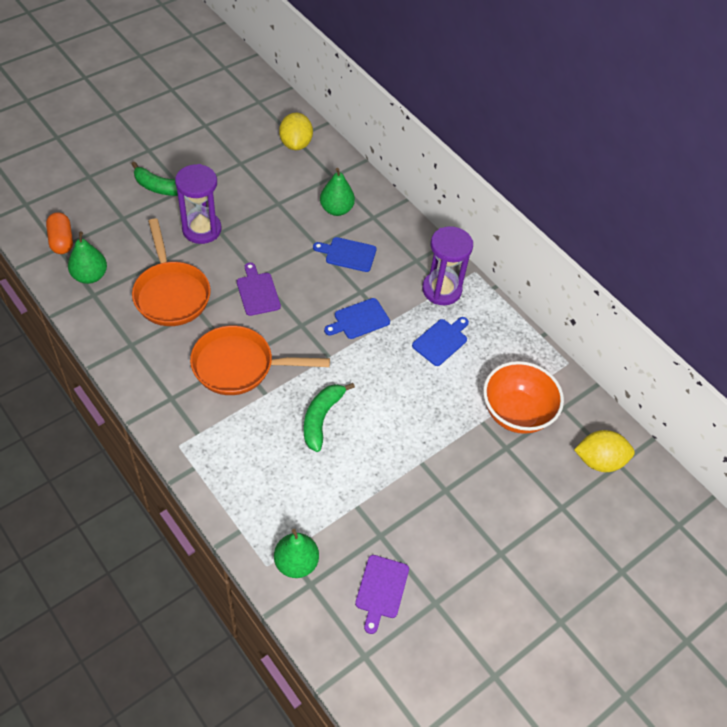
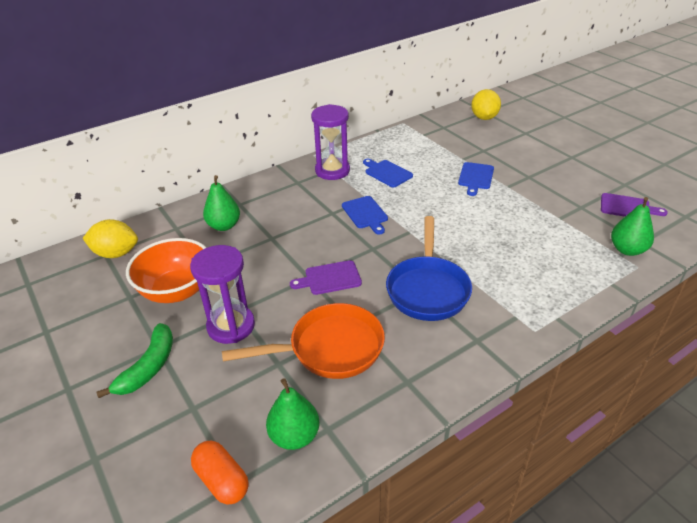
camera: 80 degrees left, 15 degrees down
orange capsule [46,212,73,254] -> orange capsule turned 60 degrees clockwise [191,441,249,505]
orange pan [190,326,330,395] -> blue pan [386,216,472,321]
green banana [304,383,355,452] -> none
blue cutting board [313,237,376,272] -> blue cutting board moved to [458,162,494,196]
orange bowl [483,361,564,434] -> orange bowl moved to [126,238,206,303]

